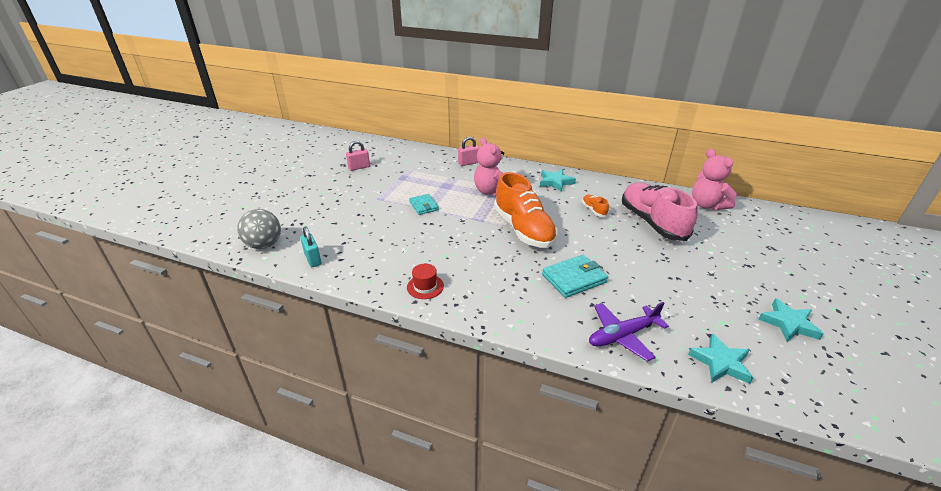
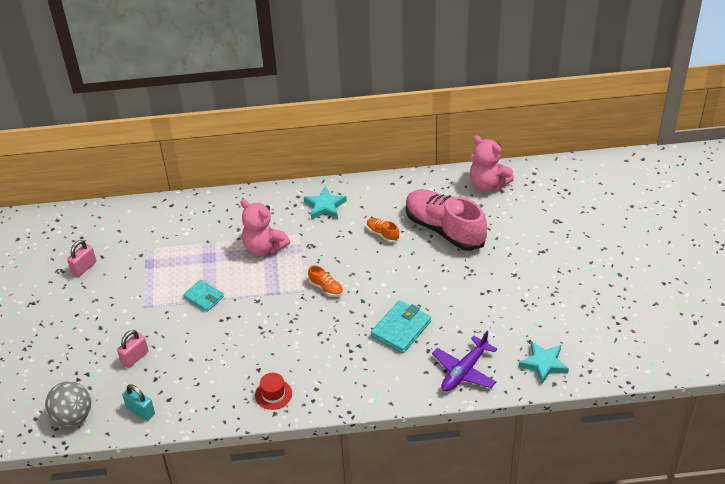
camera: 25 degrees left, 10 degrees up
pink padlock [458,137,479,166] -> pink padlock moved to [117,330,149,368]
orange shoe [494,172,557,248] -> orange shoe [308,265,343,297], size x0.41
turquoise star [758,298,824,342] -> none

